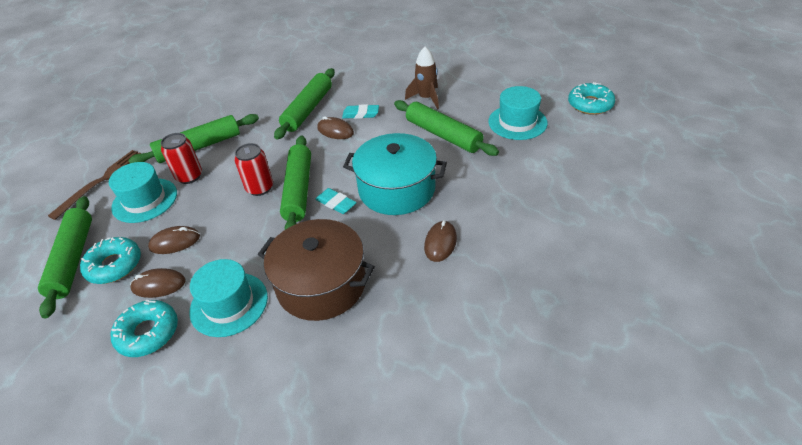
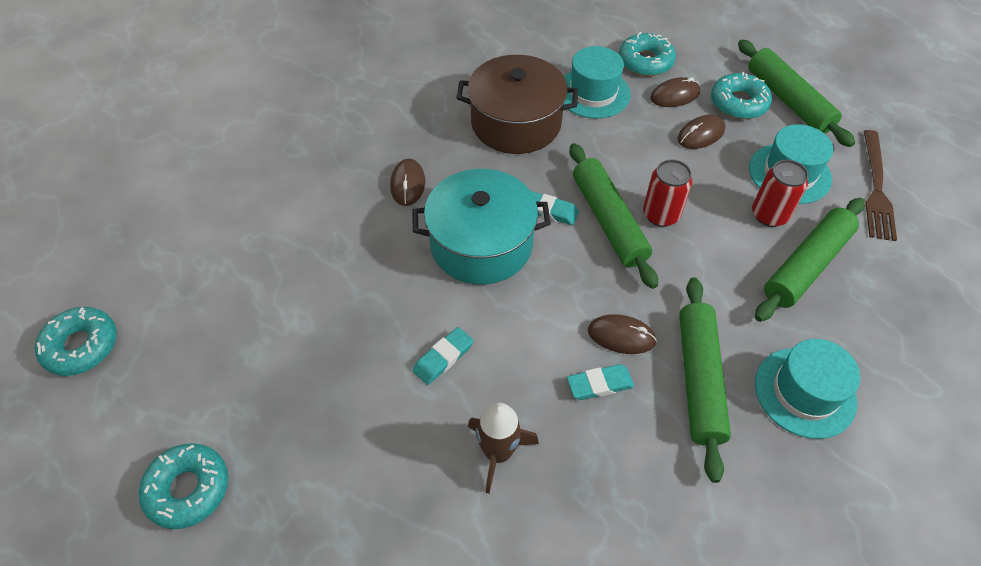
camera: 160 degrees right, 10 degrees up
green rolling pin [394,100,499,156] -> turquoise eraser [413,327,473,385]
turquoise hat [488,86,548,140] -> turquoise hat moved to [755,339,860,439]
none -> turquoise donut [35,307,117,376]

